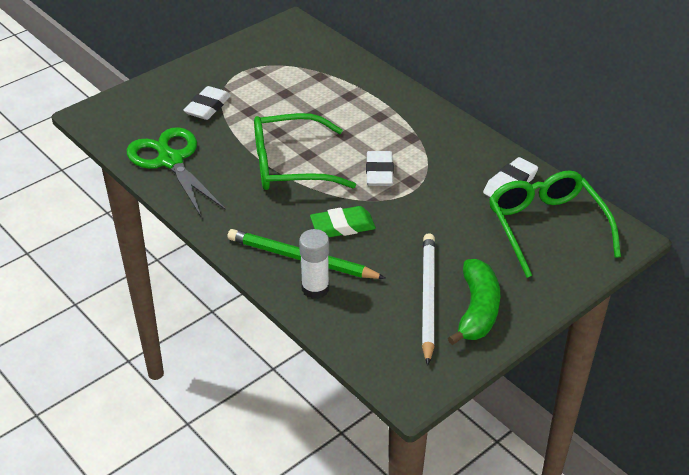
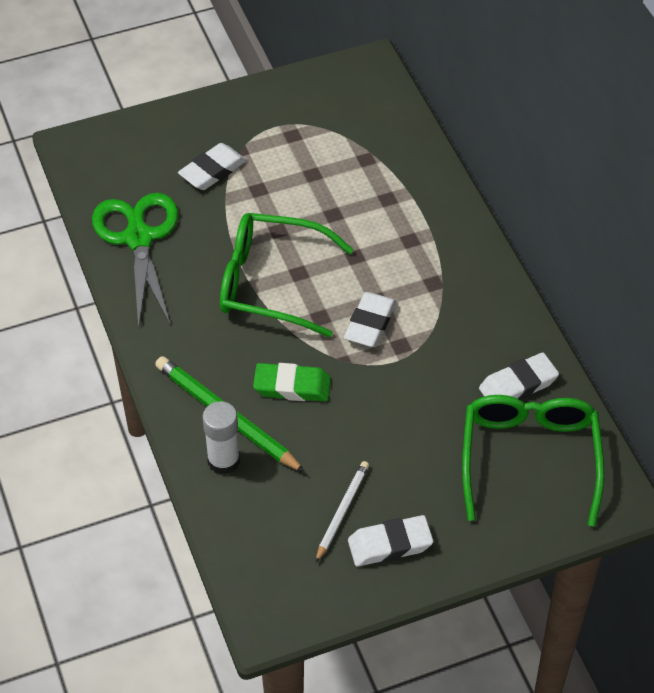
camera: 20 degrees right, 10 degrees up
white pencil [422,233,435,365] -> white pencil [315,461,369,563], size x0.60
green banana [448,259,500,345] -> white eraser [348,515,433,566]

